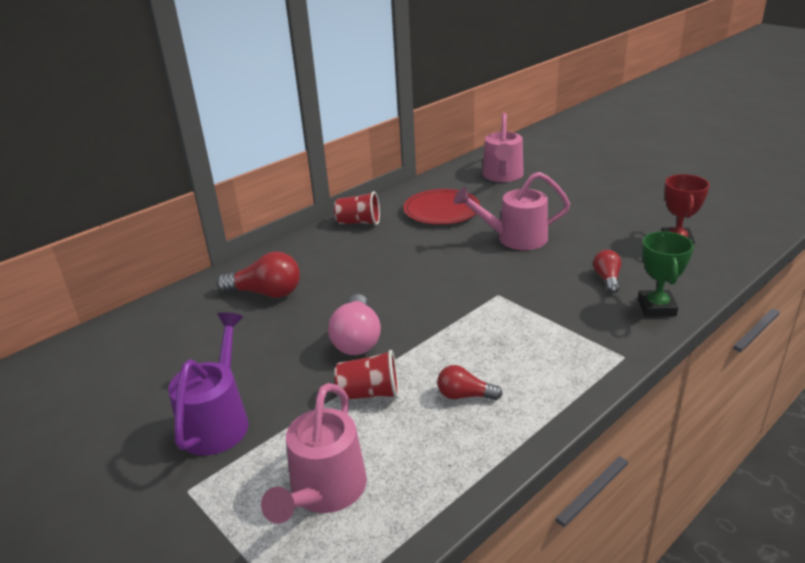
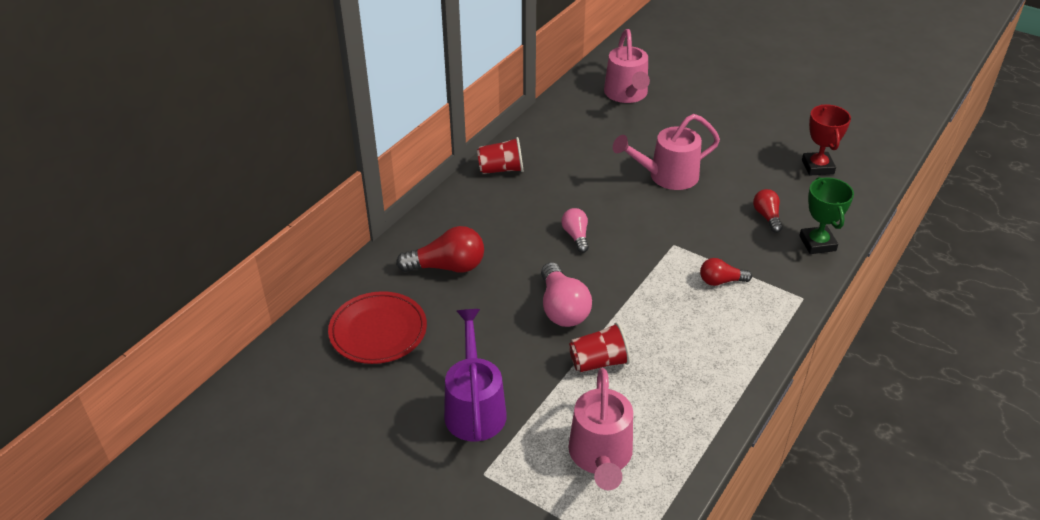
camera: 15 degrees left, 10 degrees up
red plate [404,189,480,225] -> red plate moved to [328,291,427,364]
red light bulb [437,365,503,400] -> red light bulb moved to [700,258,752,286]
none -> pink light bulb [561,208,589,253]

